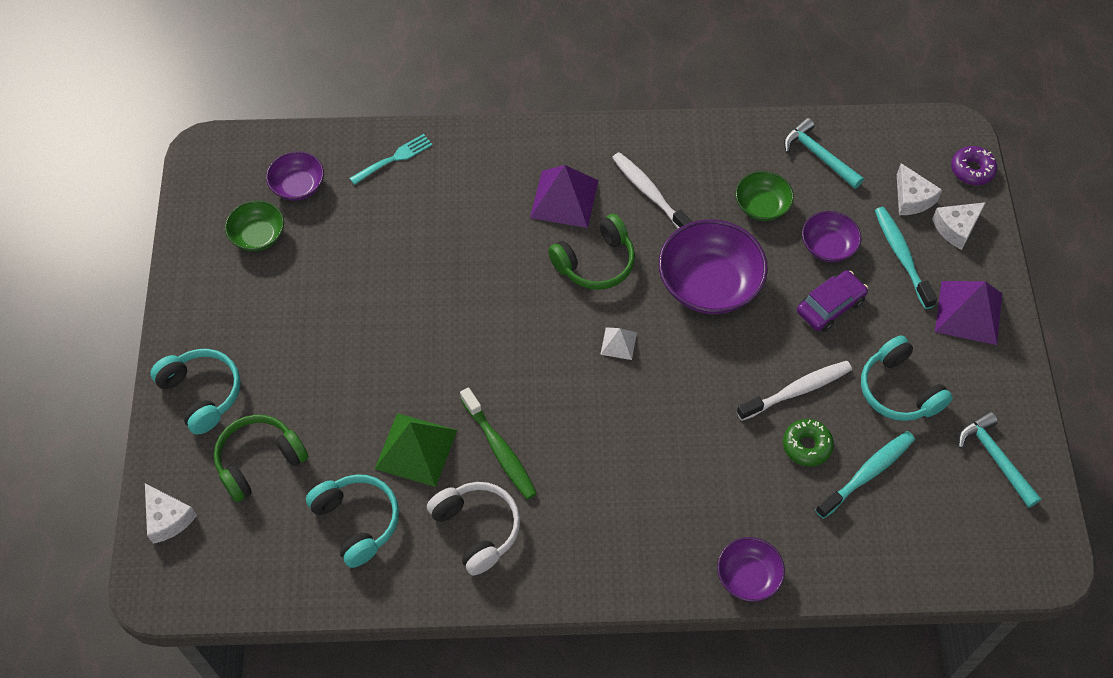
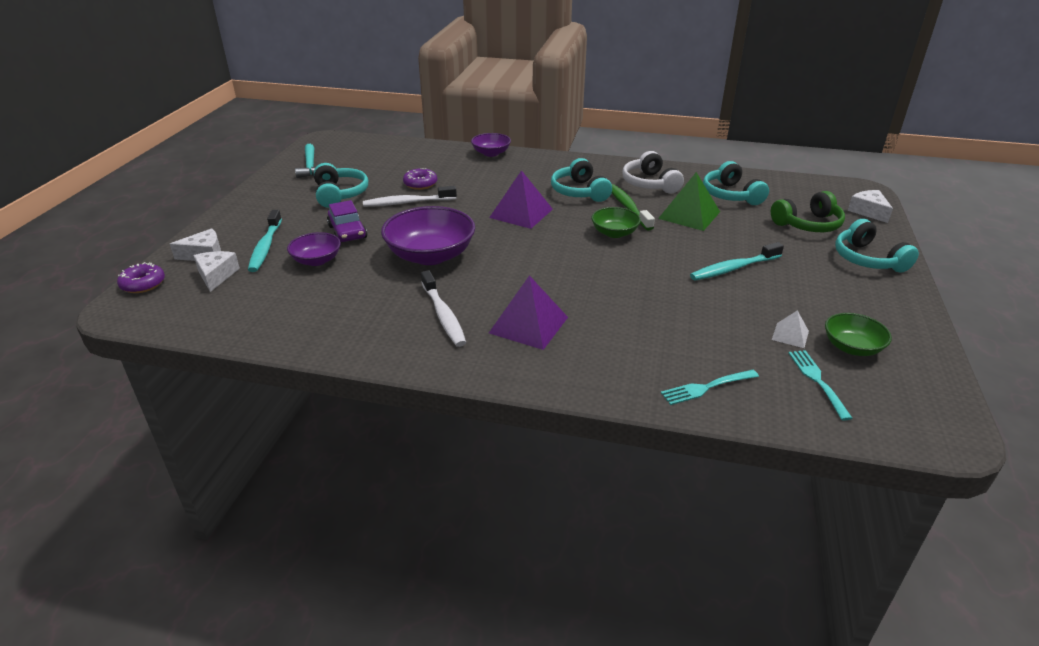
camera: 165 degrees left, 25 degrees down
purple bowl [266,151,324,201] -> turquoise fork [788,350,853,421]
green headphones [548,214,635,290] -> none
white pyramid [600,327,637,360] -> white pyramid moved to [772,310,809,348]
green bowl [735,171,794,221] -> green bowl moved to [591,207,641,238]
green donut [783,419,834,467] -> purple donut [403,168,437,190]
turquoise hammer [784,118,864,189] -> none
purple car [797,270,868,332] -> purple car turned 90 degrees counterclockwise [327,200,367,242]
turquoise toothbrush [815,431,915,519] -> turquoise toothbrush moved to [690,242,784,281]
purple pyramid [935,281,1002,345] -> purple pyramid moved to [489,170,553,229]
none -> turquoise headphones [551,158,612,202]

